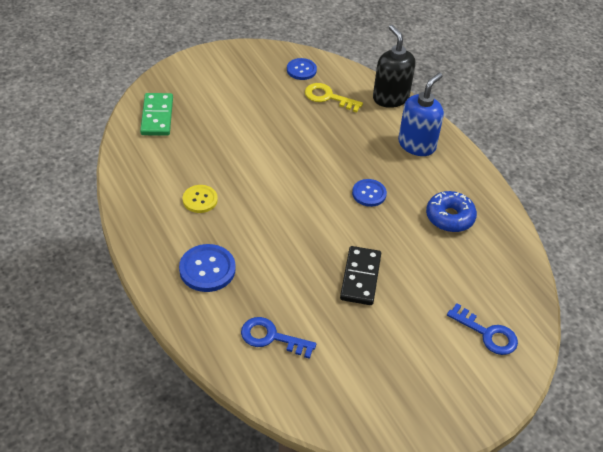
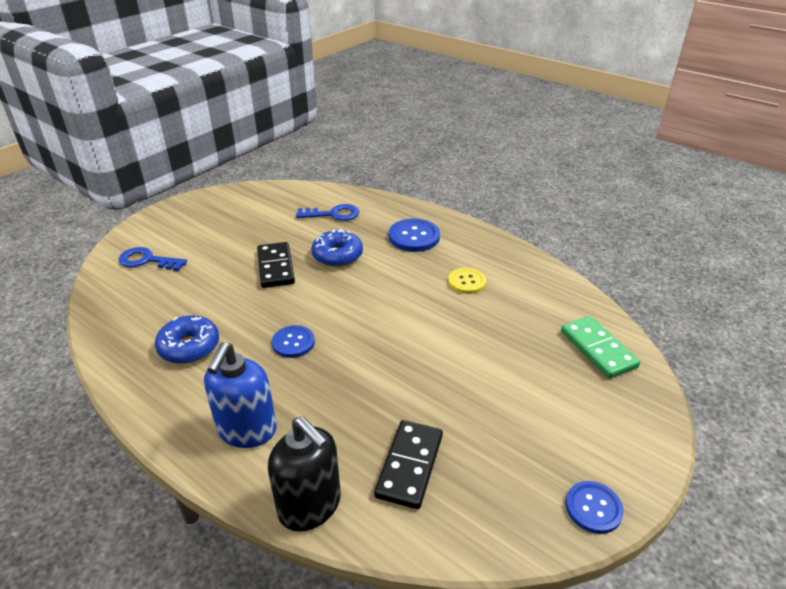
camera: 160 degrees right, 10 degrees down
blue button [287,58,317,80] -> blue button moved to [565,481,624,534]
yellow key [305,83,363,112] -> black domino [374,420,443,509]
none -> blue donut [311,229,363,267]

